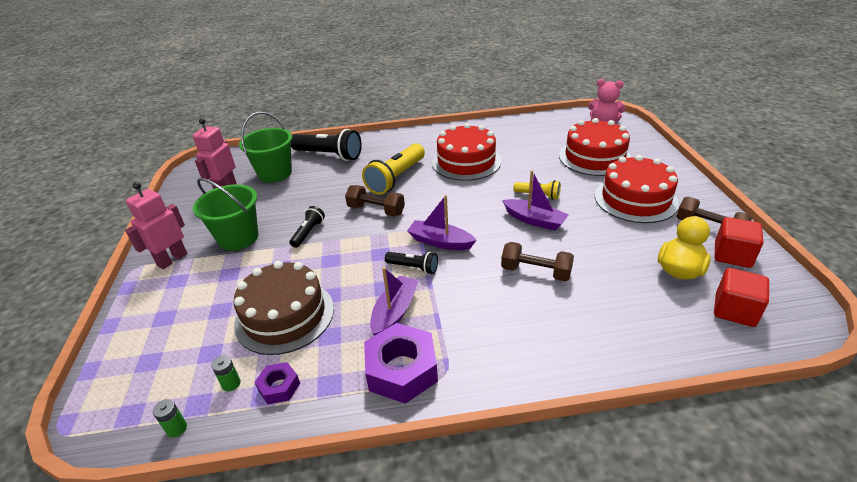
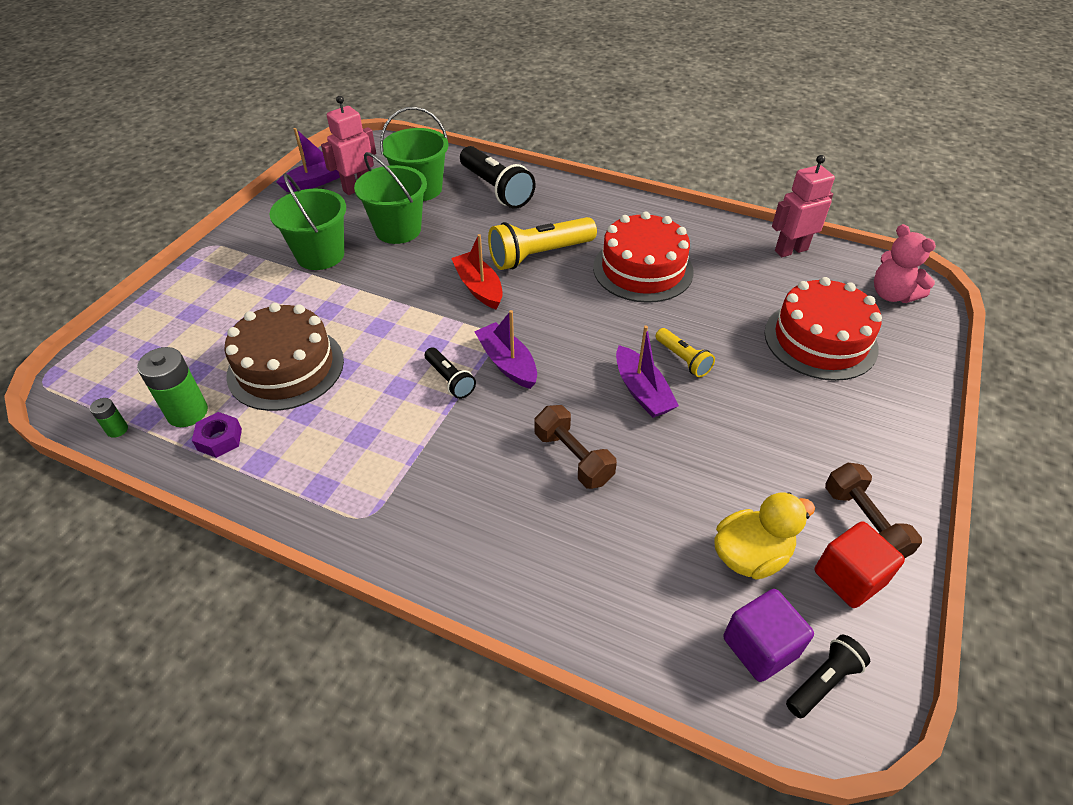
camera: 30 degrees right, 10 degrees up
pink robot [125,182,187,269] -> pink robot moved to [772,155,835,257]
green battery [211,355,241,392] -> green battery [137,347,208,427], size x1.99
black flashlight [290,206,325,248] -> black flashlight moved to [786,634,870,718]
brown dumbbell [345,185,405,216] -> red boat [451,234,503,310]
purple nut [364,323,438,404] -> none
purple boat [370,267,419,336] -> purple boat moved to [276,128,340,192]
red cake [595,155,679,223] -> none
red cube [714,268,769,327] -> purple cube [723,589,814,682]
none -> green bucket [354,152,427,244]

